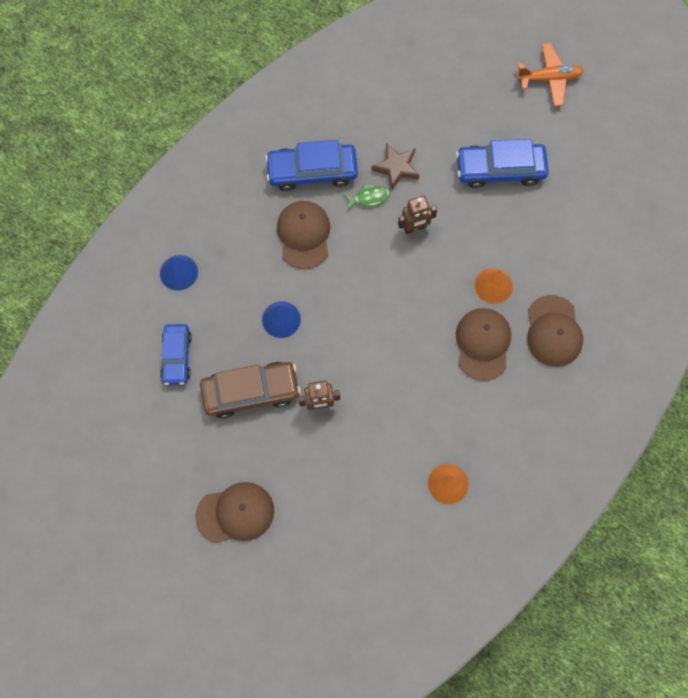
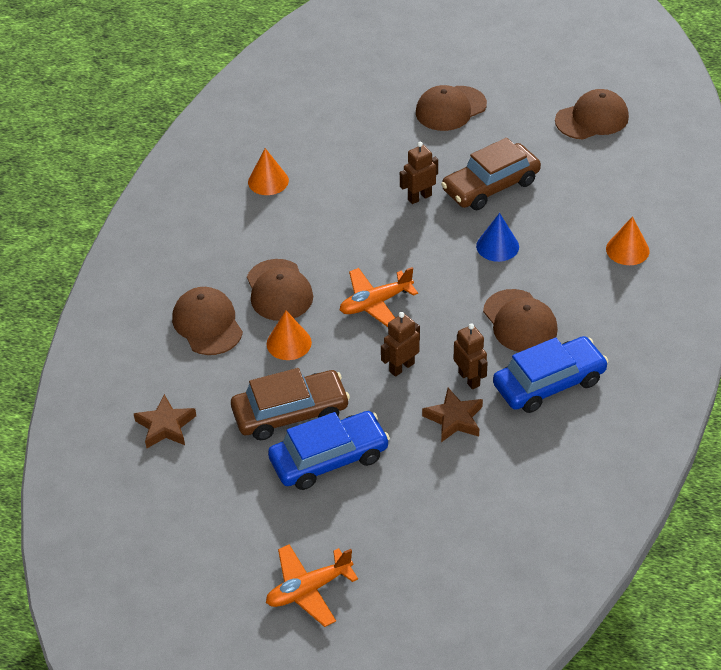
camera: 160 degrees right, 25 degrees down
blue cone [160,255,198,291] -> orange cone [606,216,649,265]
blue car [160,324,192,385] -> none
green fish [344,184,390,210] -> brown robot [454,324,488,389]
none -> brown star [134,394,196,448]
none -> brown car [231,368,350,440]
none -> orange plane [340,267,418,327]
none -> brown cap [555,89,629,140]

